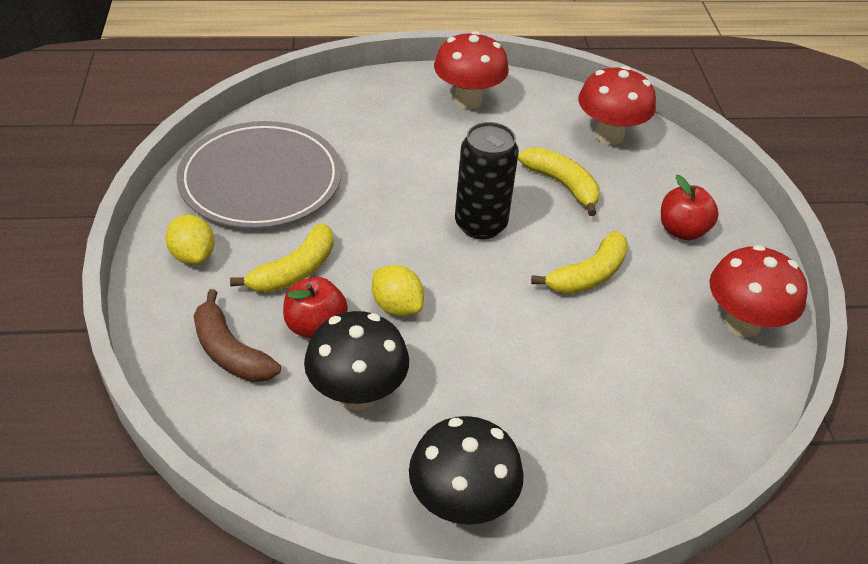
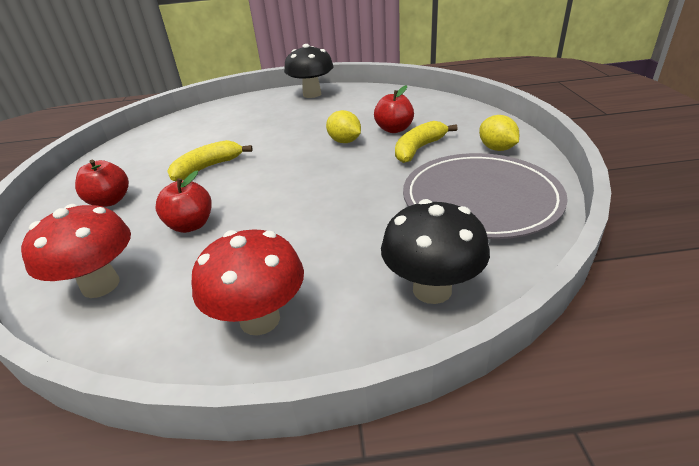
camera: 175 degrees left, 10 degrees down
brown banana [194,289,281,382] -> none
black mushroom [304,311,409,410] -> black mushroom moved to [381,199,490,304]
black can [455,122,519,239] -> none
yellow banana [518,147,600,216] -> red apple [155,170,212,233]
red mushroom [709,245,808,337] -> none

